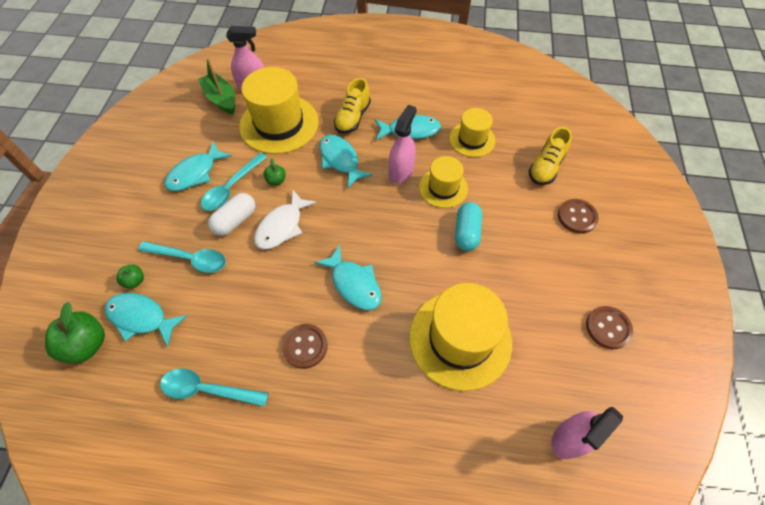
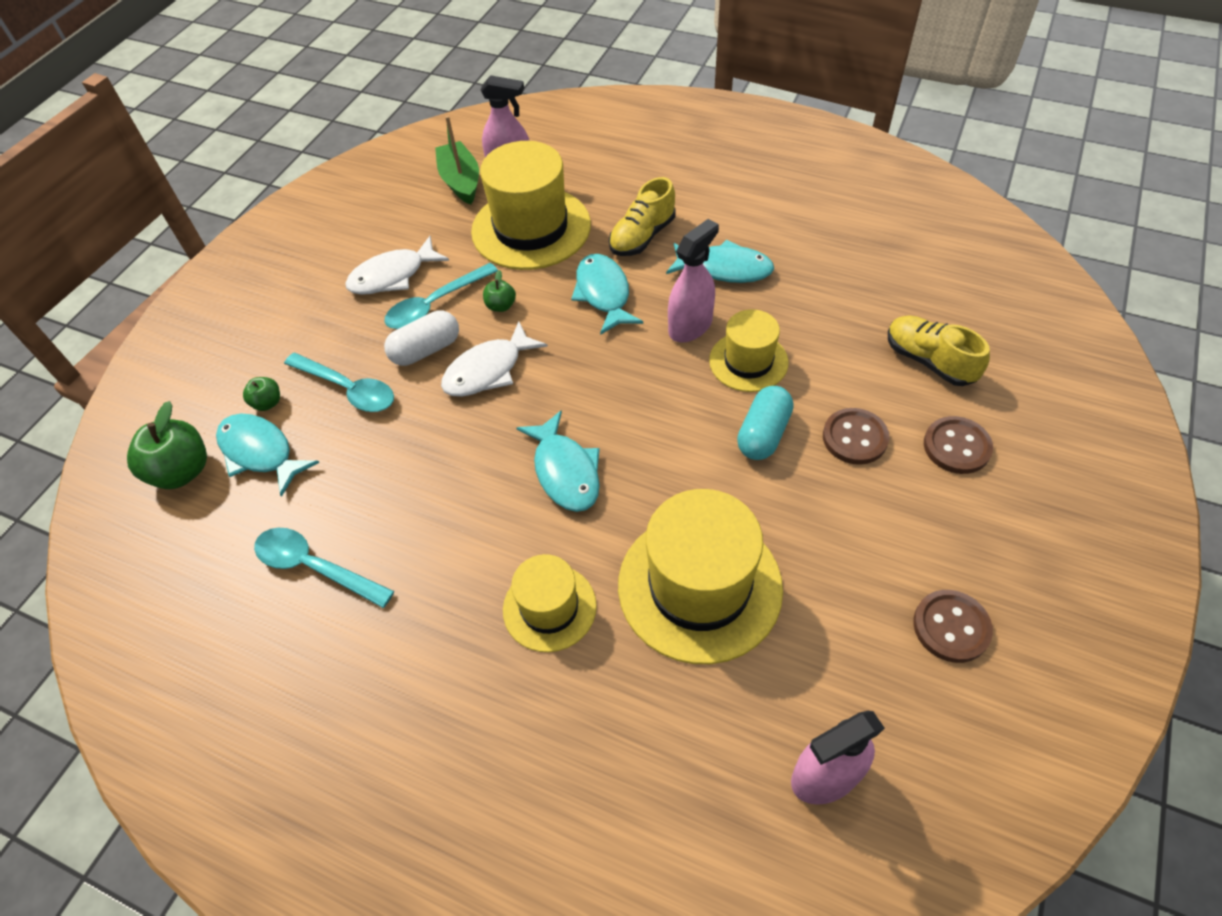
camera: 20 degrees right, 5 degrees down
turquoise fish [165,141,232,191] -> white fish [345,236,449,295]
brown button [282,324,328,369] -> brown button moved to [823,408,889,465]
yellow hat [449,108,495,157] -> yellow hat moved to [503,554,597,652]
yellow shoe [529,127,572,185] -> yellow shoe turned 90 degrees clockwise [888,315,990,386]

